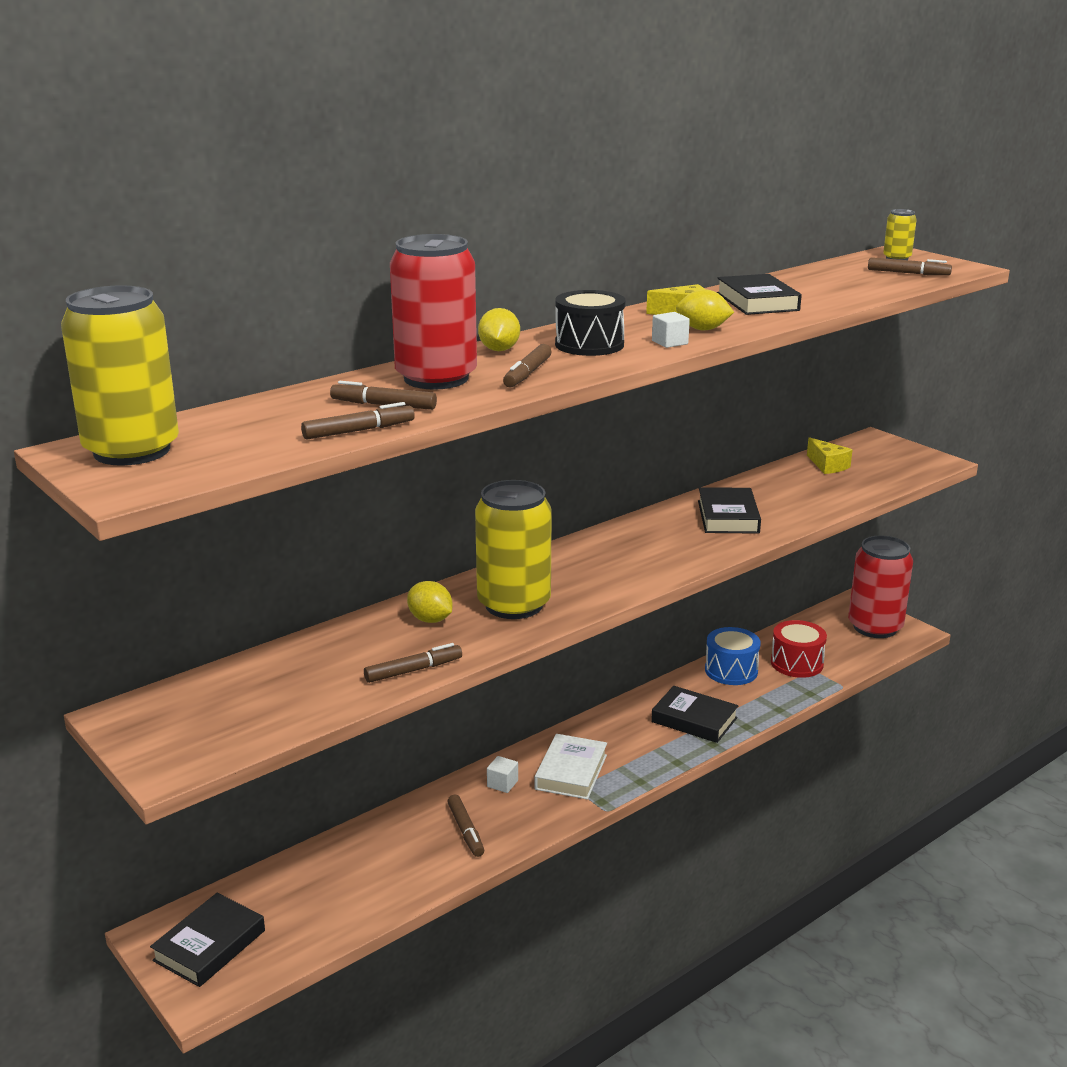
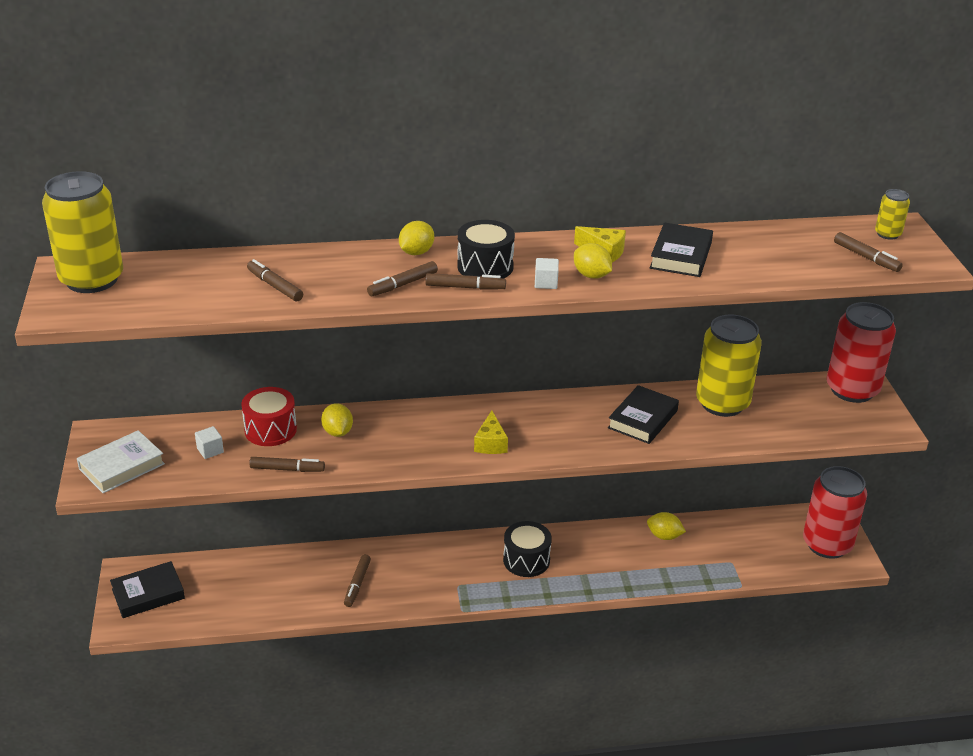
camera: 30 degrees right, 10 degrees up
brown marker [301,402,415,440] -> brown marker moved to [425,273,506,290]
red can [390,234,477,389] -> red can moved to [827,302,896,403]
yellow can [475,480,552,619] -> yellow can moved to [696,315,762,417]
white cube [487,756,518,793] -> white cube moved to [195,426,224,459]
white book [535,734,607,800] -> white book moved to [77,430,165,493]
black book [651,686,738,743] -> none
blue drum [705,627,761,685] -> yellow lemon [647,512,686,540]
red drum [771,620,827,678] -> red drum moved to [241,387,297,446]
yellow cheese [807,437,853,474] -> yellow cheese moved to [474,410,508,454]
none -> black drum [503,521,552,577]

